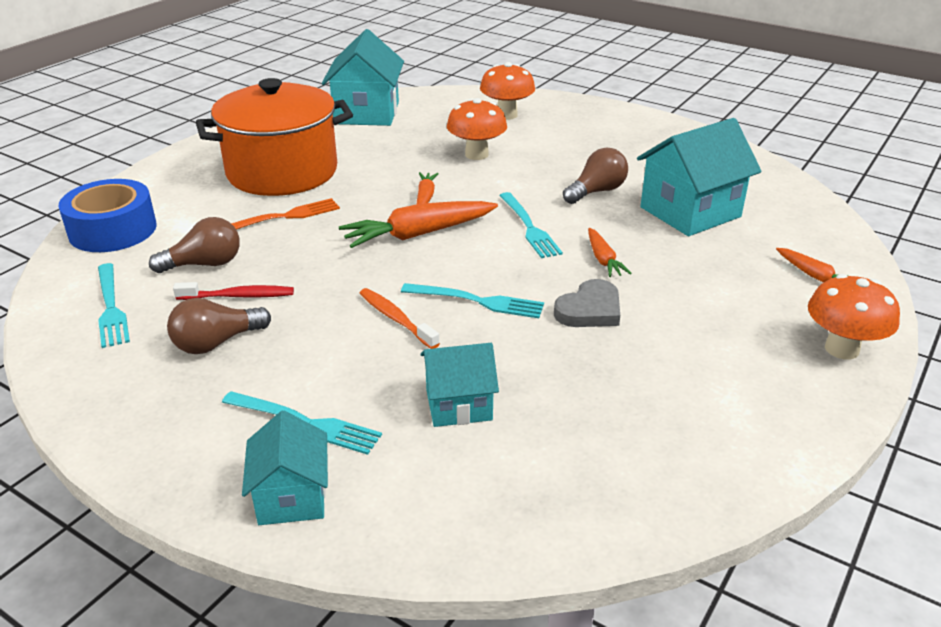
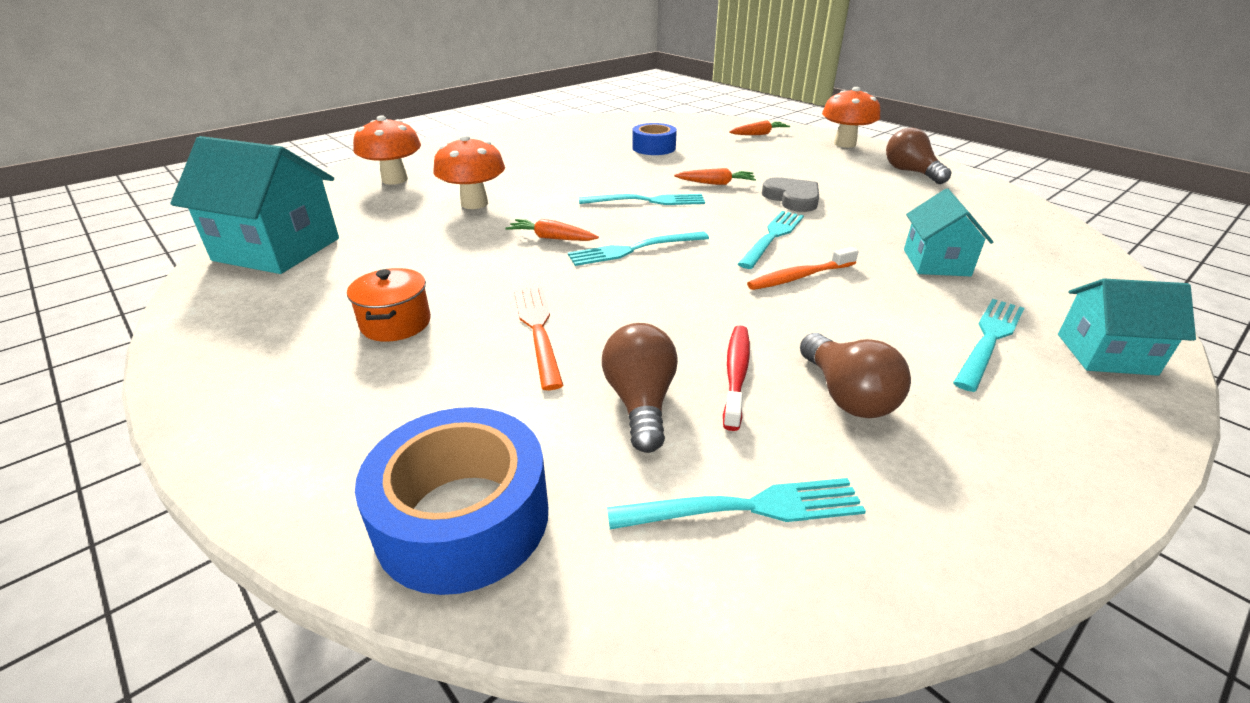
camera: 75 degrees left, 0 degrees up
orange pot [196,78,353,196] -> orange pot [347,268,431,342], size x0.40
orange carrot [339,201,498,248] -> turquoise fork [568,231,709,266]
brown light bulb [563,148,628,204] -> brown light bulb moved to [886,128,951,184]
turquoise house [637,118,762,236] -> blue tape [632,123,677,155]

